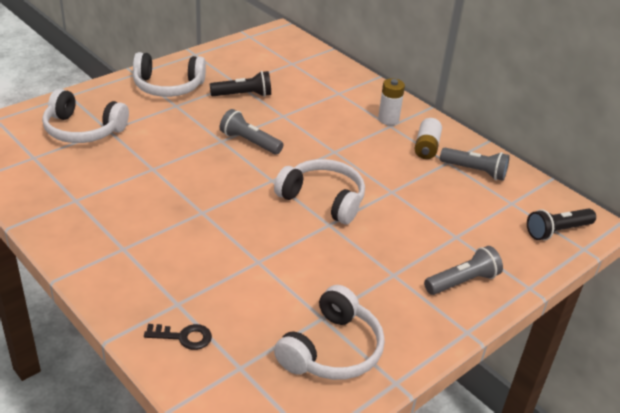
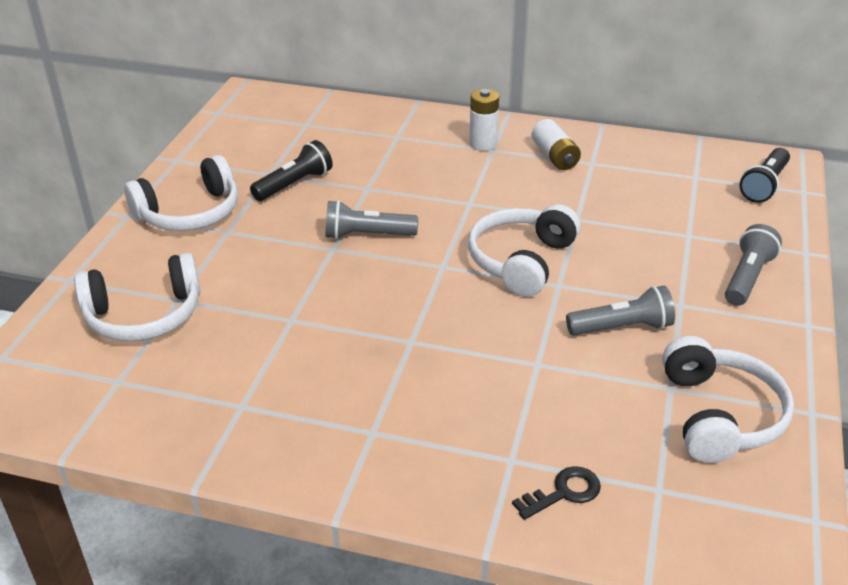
camera: 30 degrees left, 0 degrees up
white headphones [274,159,365,224] -> white headphones turned 60 degrees counterclockwise [468,204,580,297]
grey flashlight [440,148,510,181] -> grey flashlight moved to [566,286,675,335]

